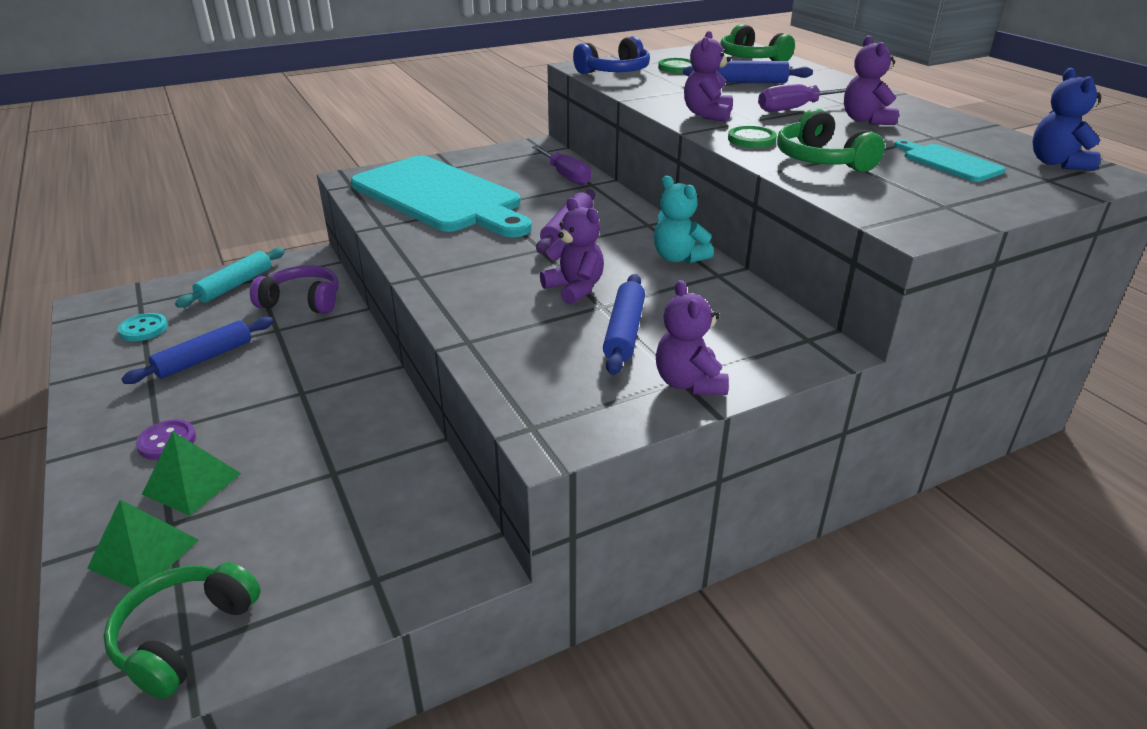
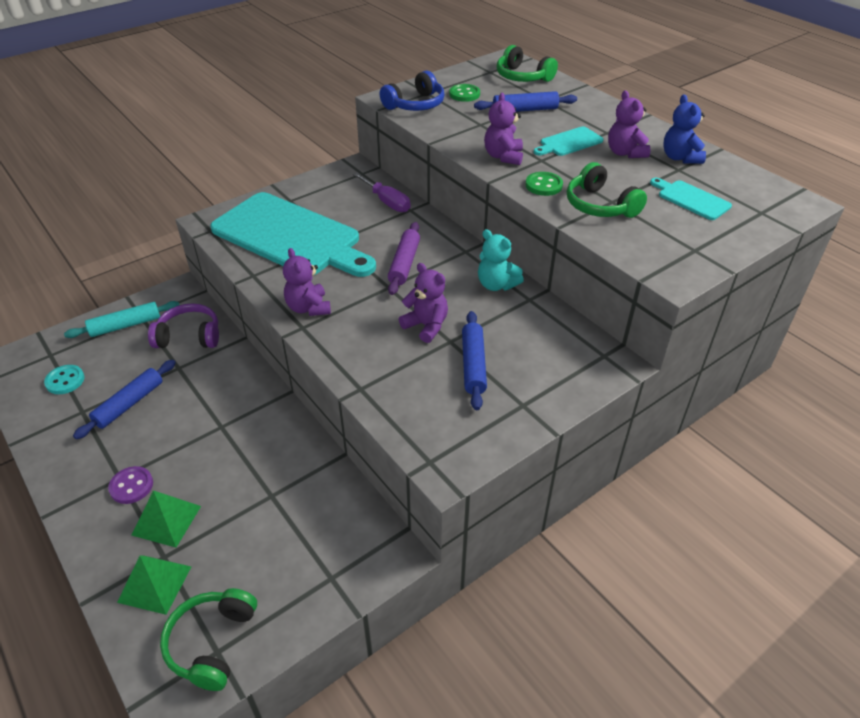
camera: 10 degrees left, 10 degrees up
turquoise rolling pin [175,248,285,308] -> turquoise rolling pin turned 45 degrees clockwise [64,301,179,338]
purple teddy bear [656,280,729,395] -> purple teddy bear moved to [283,248,331,316]
purple screwdriver [758,84,847,112] -> turquoise cutting board [534,126,603,156]
blue teddy bear [1032,68,1101,171] -> blue teddy bear moved to [663,95,706,164]

